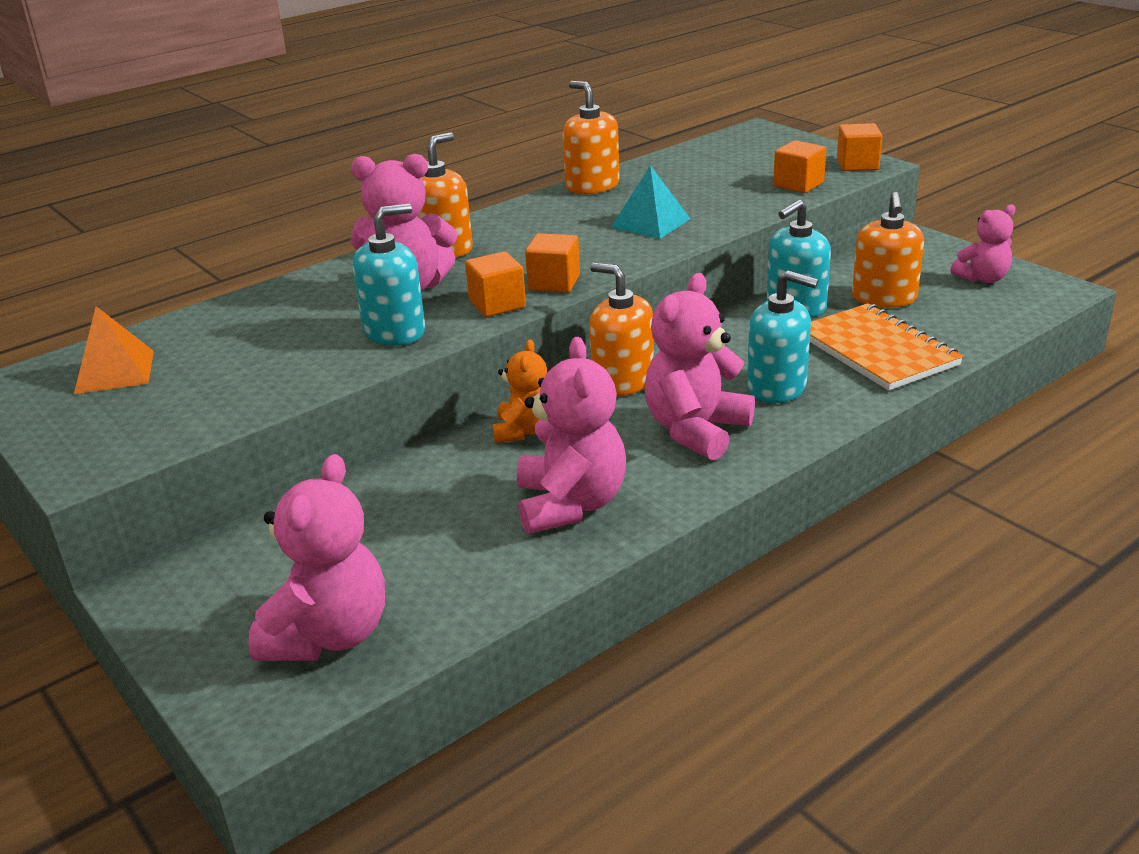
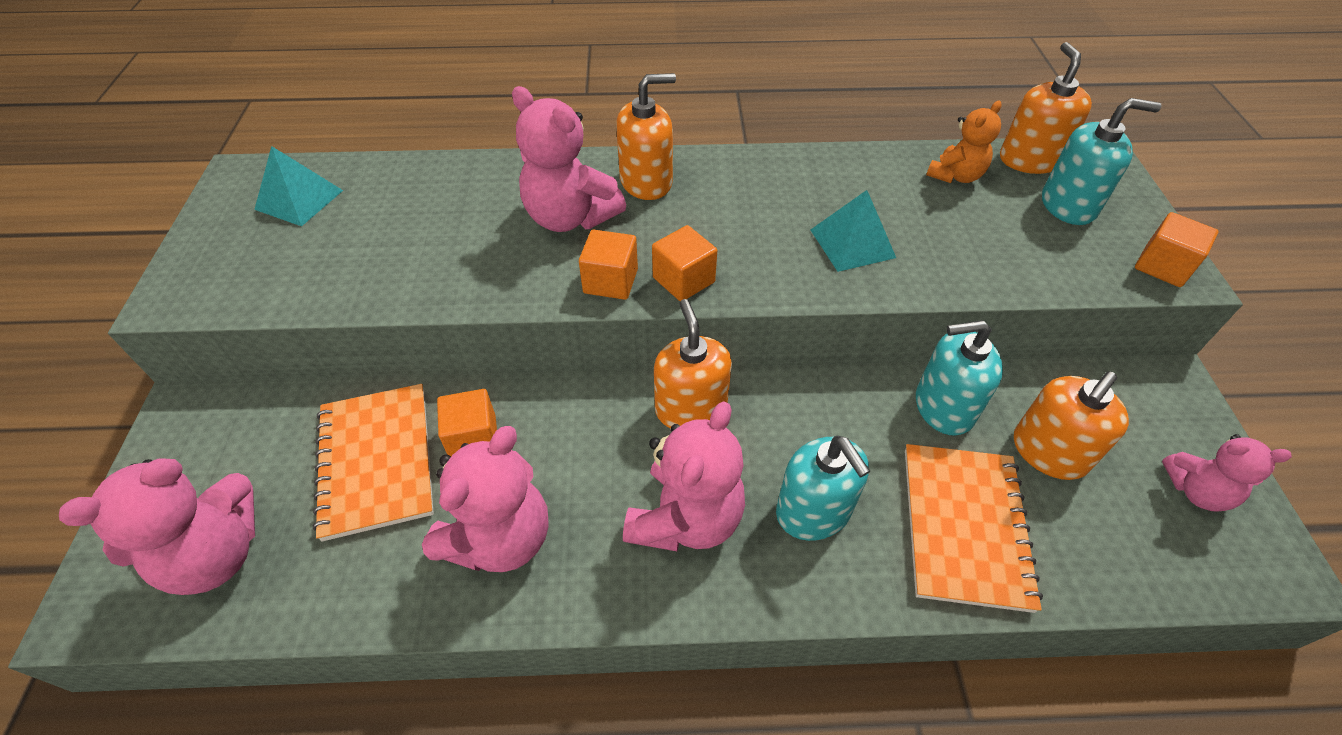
camera: 35 degrees right, 20 degrees up
orange pyramid [74,306,154,394] -> turquoise pyramid [254,146,343,226]
turquoise soap dispenser [353,204,425,346] -> turquoise soap dispenser moved to [1042,98,1162,225]
orange teddy bear [493,339,547,443] -> orange teddy bear moved to [926,101,1002,183]
orange soap dispenser [563,81,620,194] -> orange soap dispenser moved to [1000,42,1092,174]
pink teddy bear [644,273,755,461] -> pink teddy bear turned 135 degrees clockwise [623,401,745,551]
orange cube [773,140,826,193] -> orange cube moved to [437,389,497,456]
none -> orange notebook [313,384,434,541]

